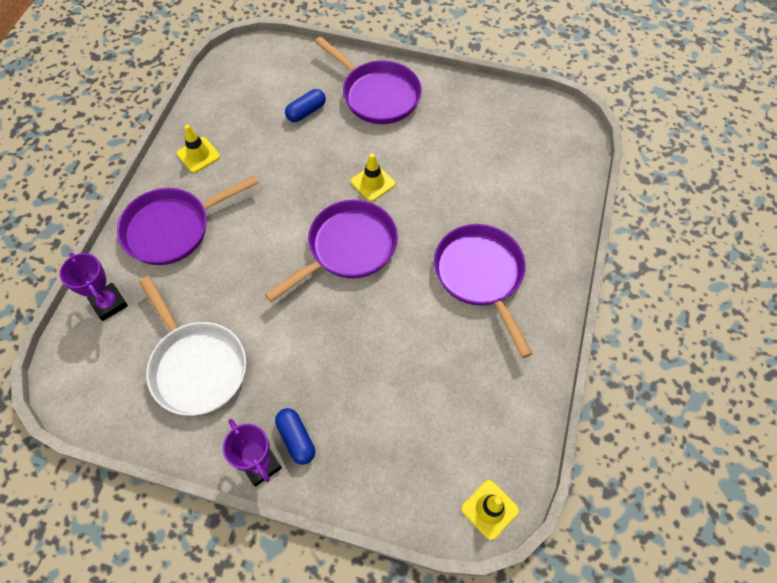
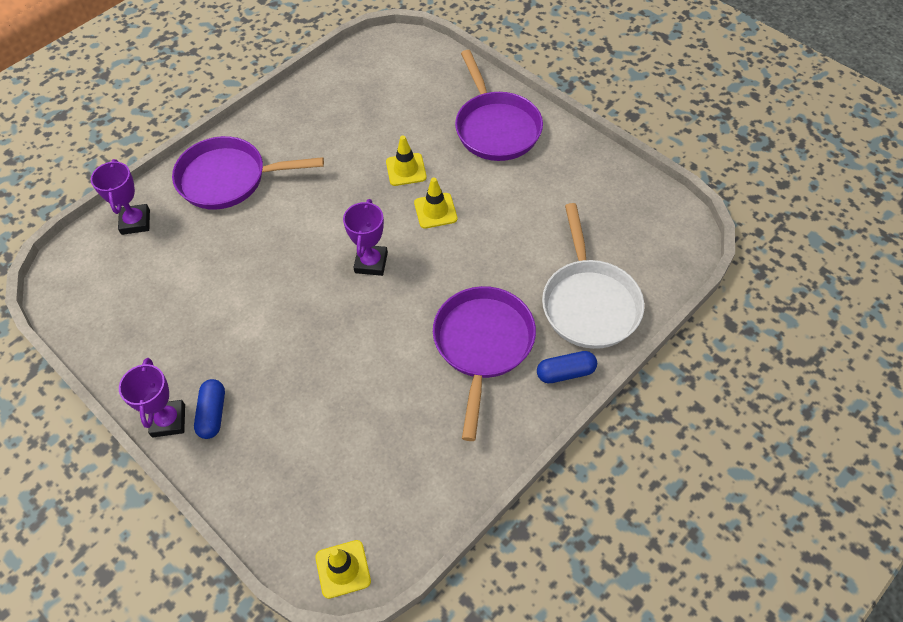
camera: 30 degrees right, 5 degrees down
white pan [139,276,246,416] -> white pan moved to [542,203,644,349]
yellow traffic cone [177,125,220,173] -> yellow traffic cone moved to [386,135,427,186]
purple pan [264,200,398,302] -> purple trophy [343,199,388,276]
blue capsule [285,89,326,122] -> blue capsule moved to [537,351,597,383]

